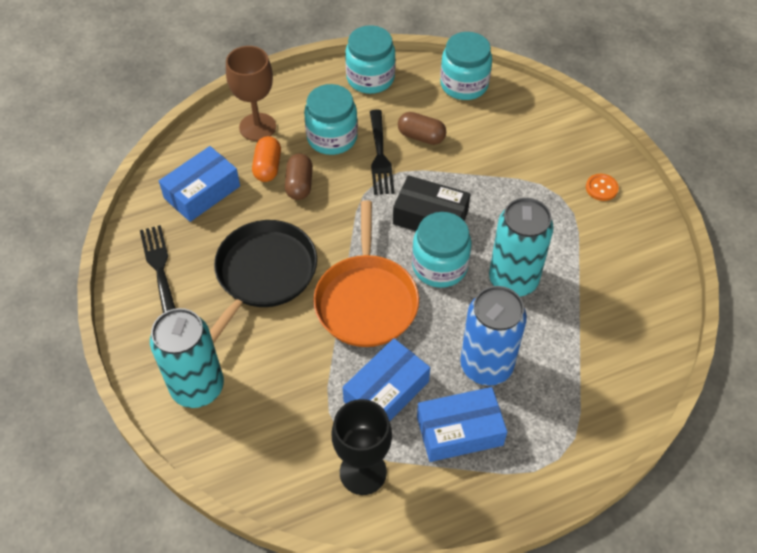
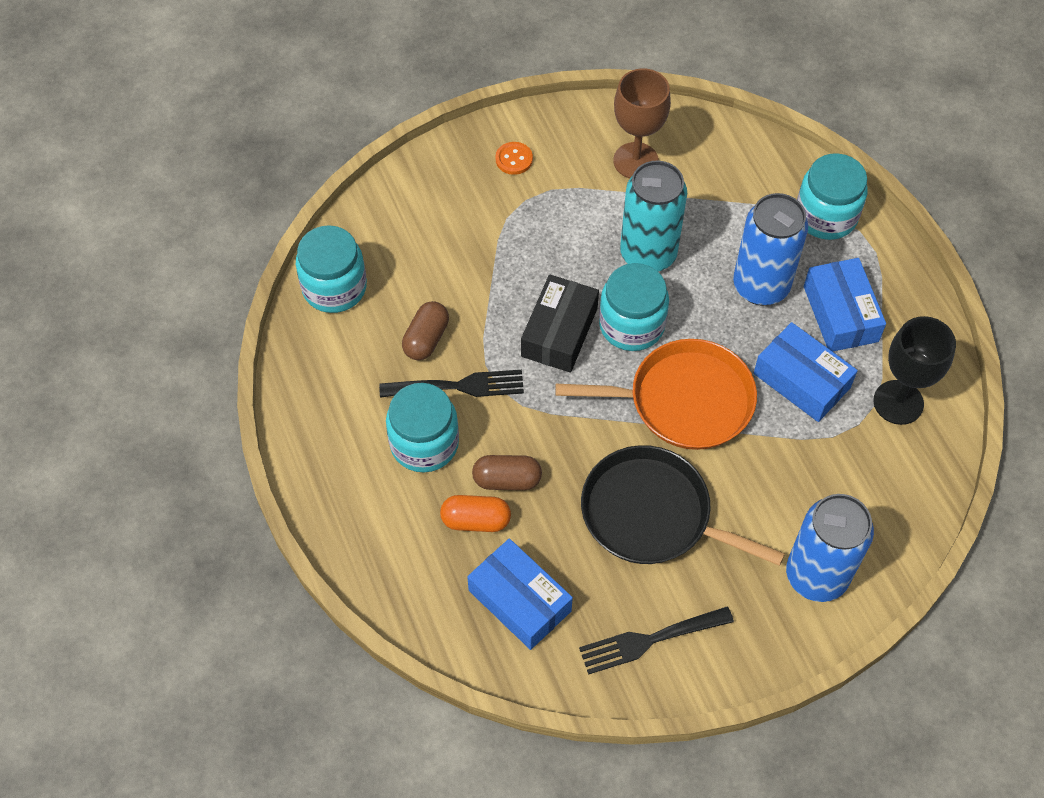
camera: 90 degrees left, 5 degrees up
turquoise can [150,308,224,408] -> blue can [786,494,874,602]
brown goblet [226,46,276,141] -> brown goblet moved to [613,68,671,178]
turquoise jar [345,25,396,94] -> turquoise jar moved to [797,153,868,240]

